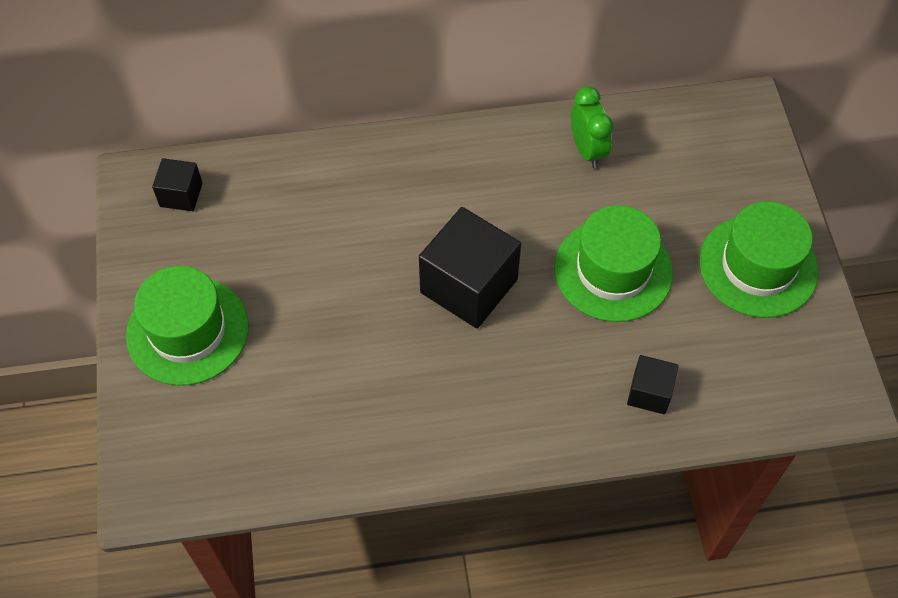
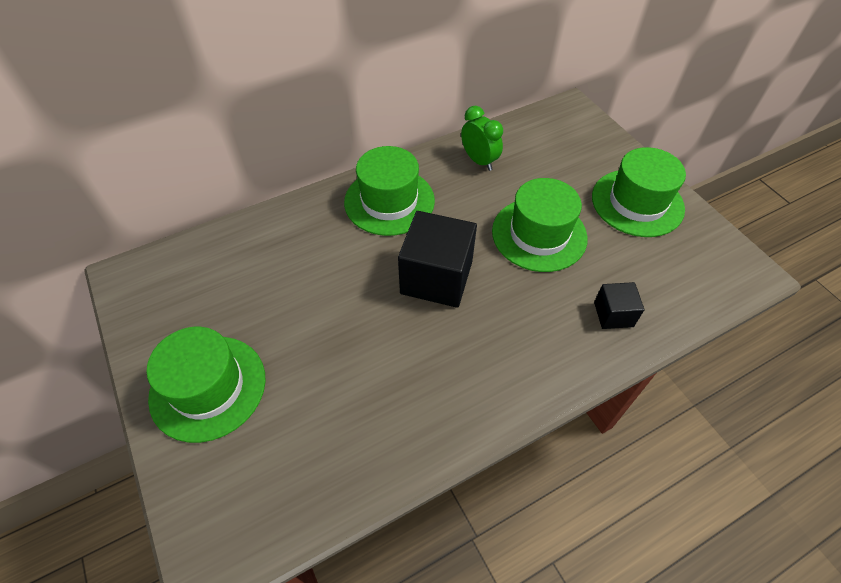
camera: 20 degrees left, 5 degrees down
black cube [152,158,203,211] -> none
none -> green hat [344,146,435,236]

